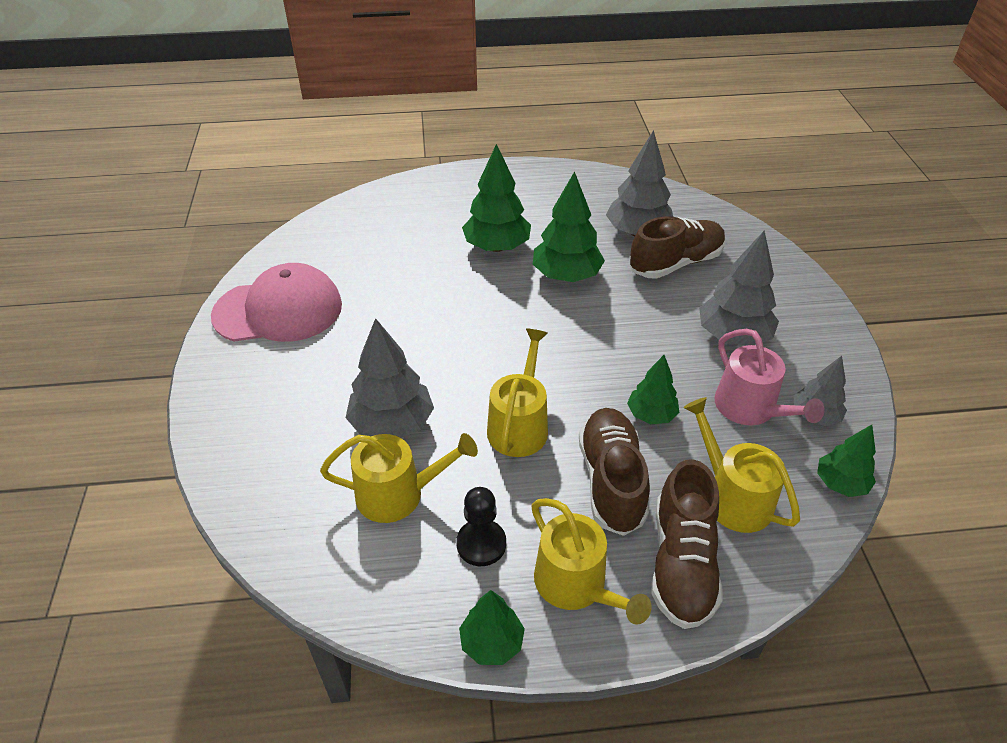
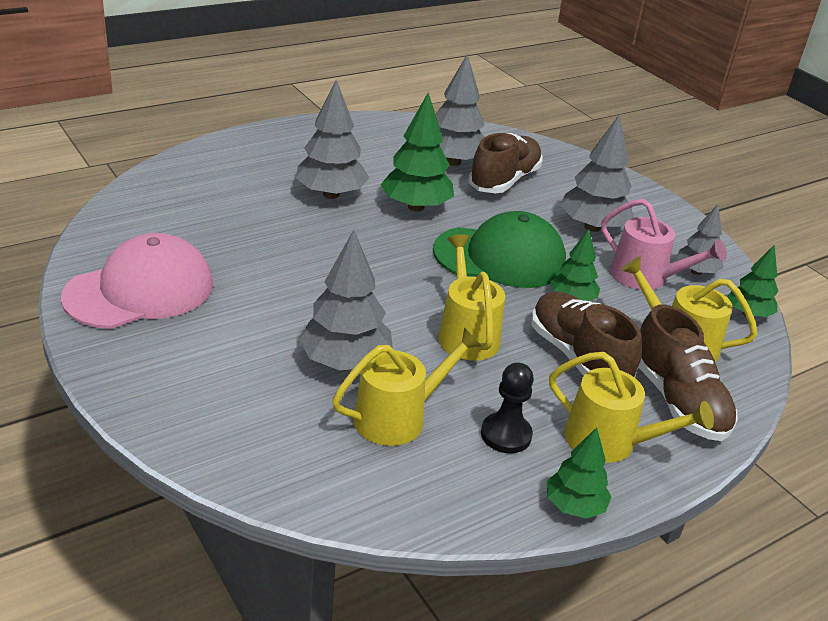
camera: 30 degrees left, 10 degrees down
green tree [462,144,531,252] -> grey tree [296,79,369,199]
none -> green cap [433,211,566,288]

